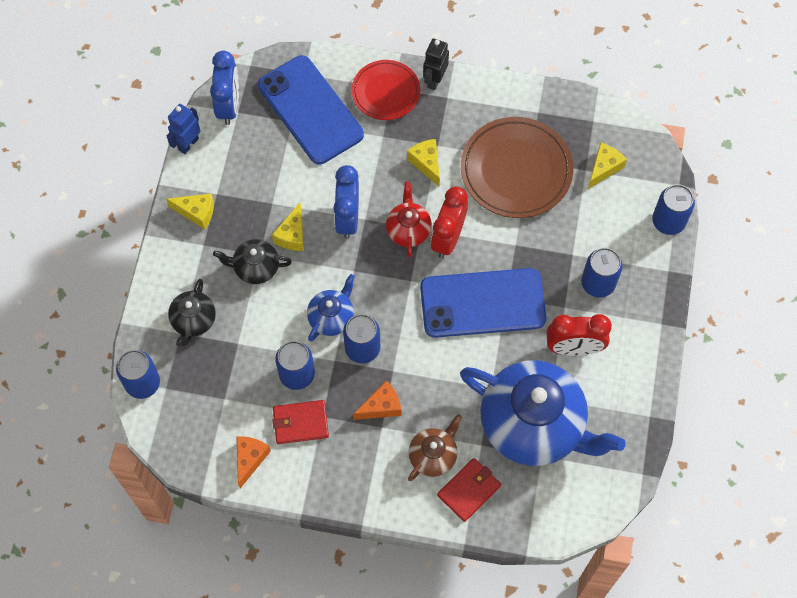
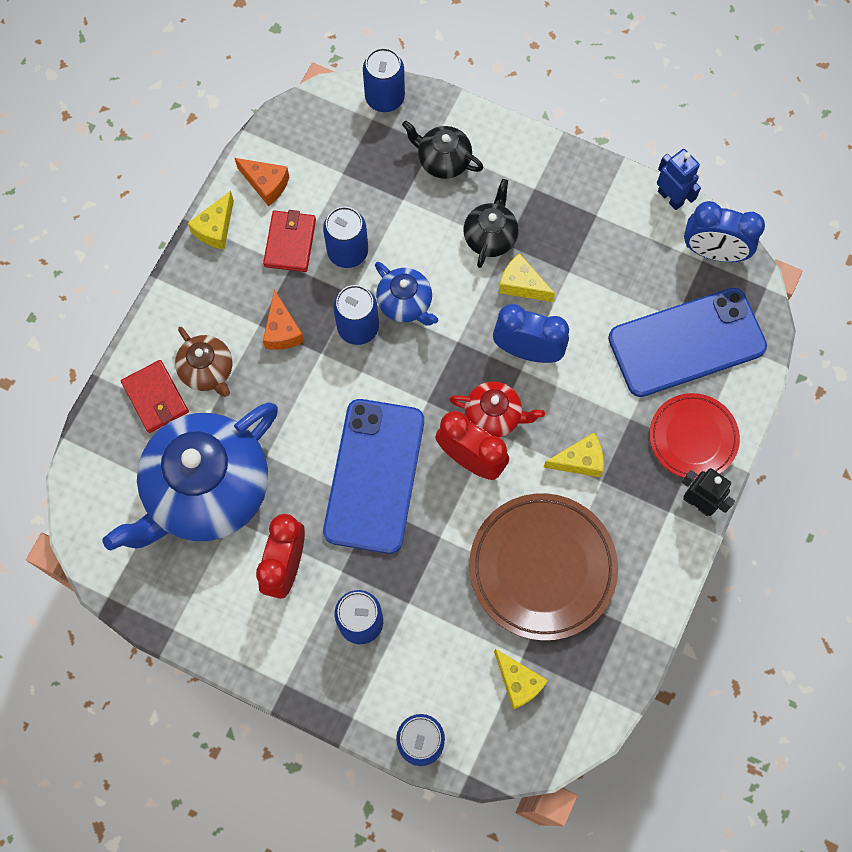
camera: 105 degrees right, 5 degrees up
yellow cheese [166,194,214,230] -> yellow cheese moved to [188,191,234,249]

